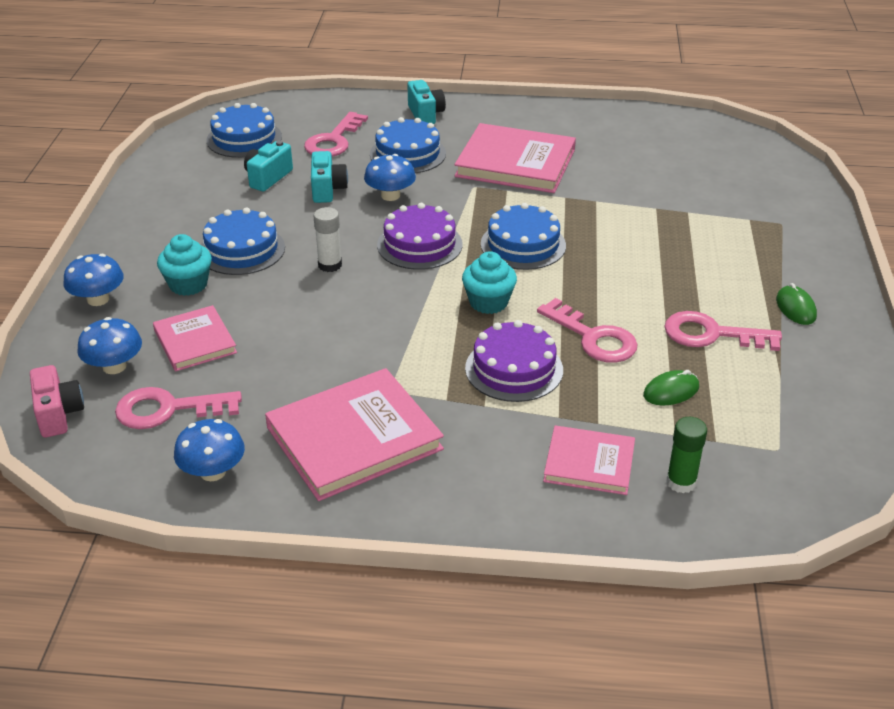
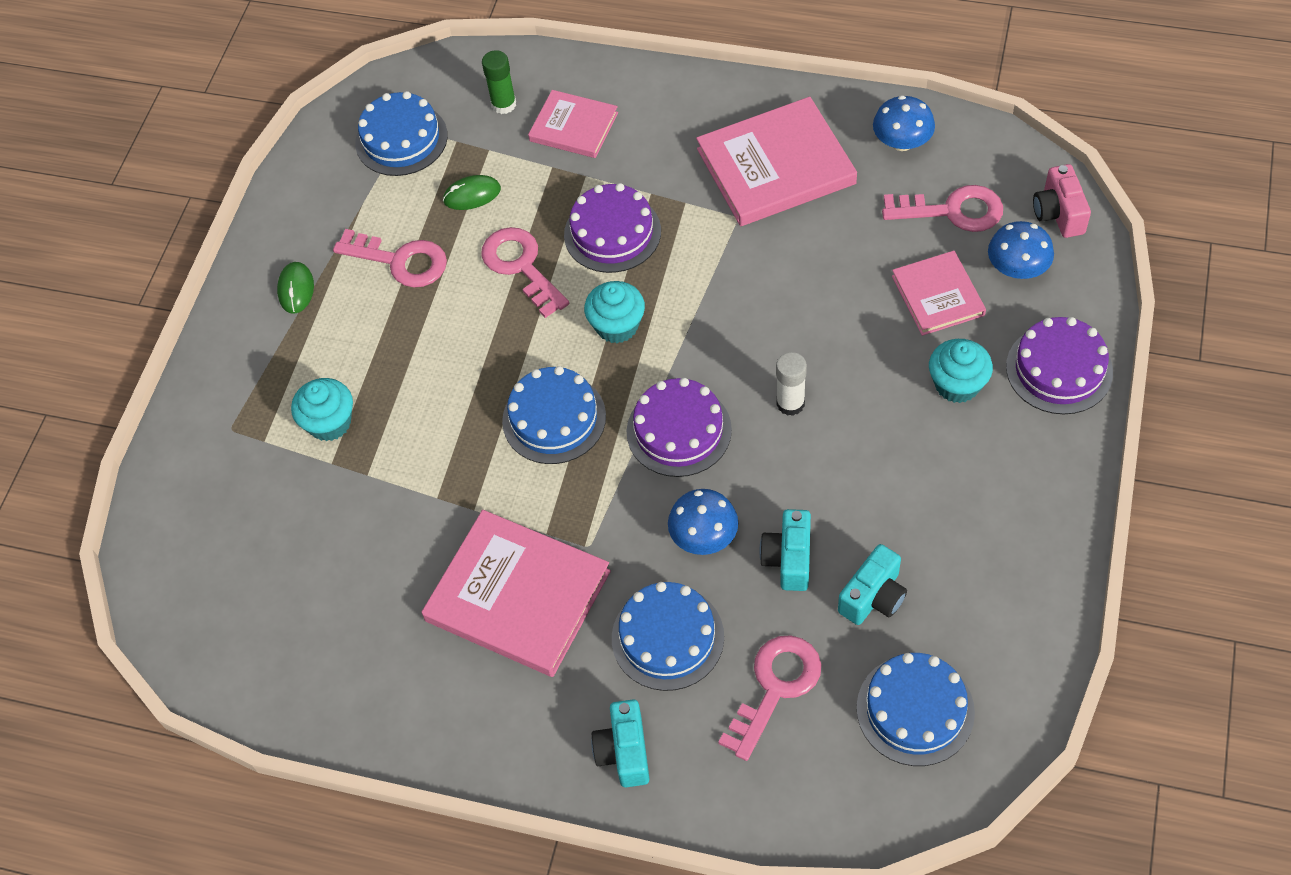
camera: 165 degrees left, 20 degrees up
blue mushroom [63,254,124,306] -> purple cake [1006,317,1113,414]
blue cake [201,207,285,275] -> blue cake moved to [355,91,448,176]
none -> turquoise cupcake [291,378,353,441]

